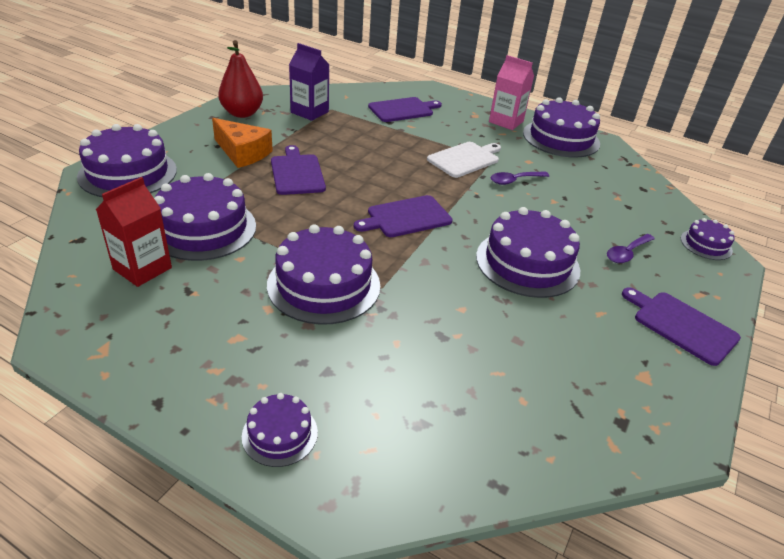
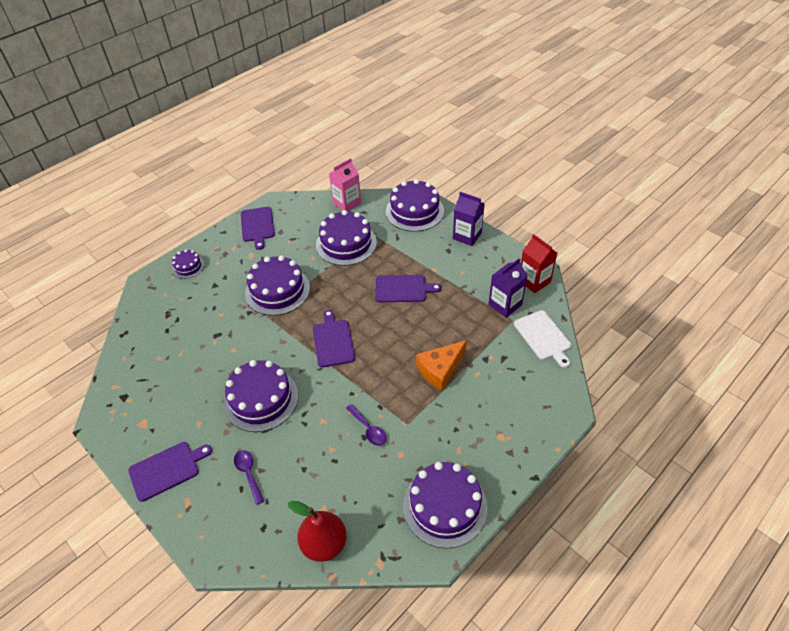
camera: 110 degrees right, 10 degrees up
red carton [96,177,172,287] -> red carton moved to [521,234,557,293]
orange cheese [212,118,273,168] -> orange cheese moved to [416,340,467,391]
red pear [218,40,263,118] -> red pear moved to [288,501,347,562]
purple cutting board [368,97,442,122] -> purple cutting board moved to [241,207,275,250]
white cutting board [427,142,501,178] -> white cutting board moved to [514,310,572,368]
pink carton [489,55,534,130] -> pink carton moved to [329,158,361,212]
purple spoon [491,172,549,185] -> purple spoon turned 150 degrees clockwise [346,404,387,446]
purple cake [681,218,735,260] -> none
none -> purple carton [453,192,485,246]

